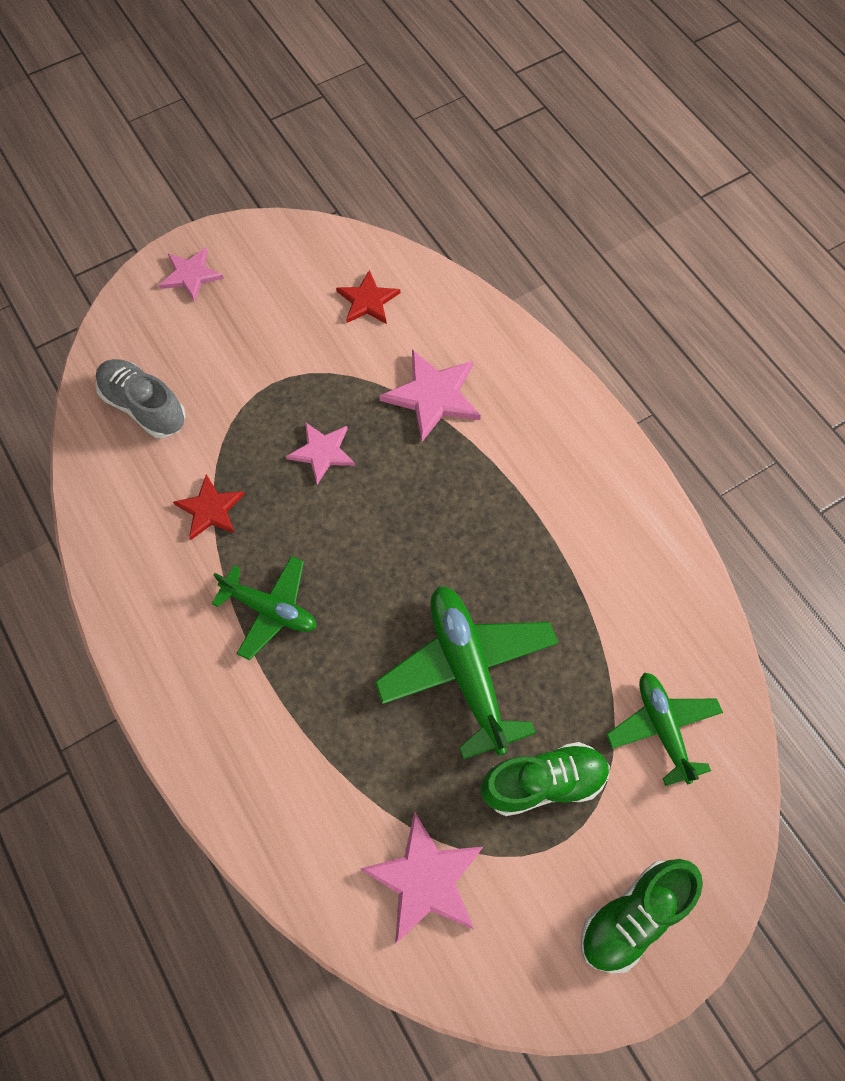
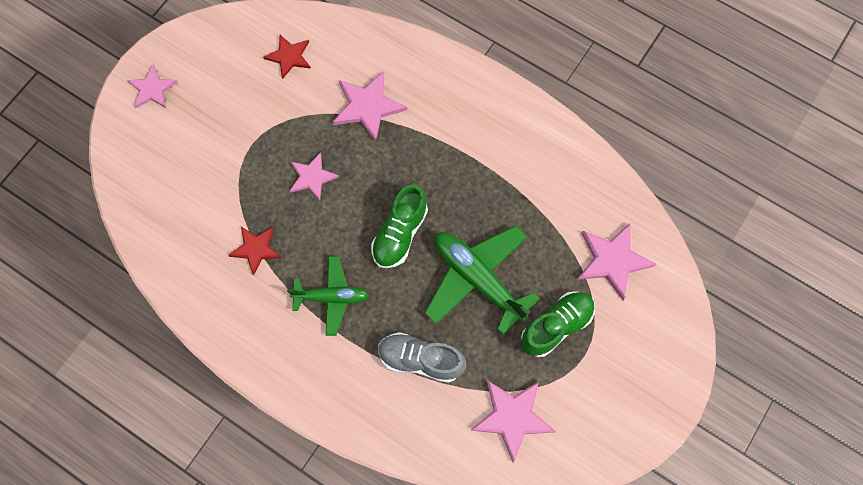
camera: 25 degrees left, 5 degrees up
grey shoe [96,359,186,438] -> grey shoe moved to [378,332,466,383]
green shoe [581,859,703,973] -> green shoe moved to [371,184,428,268]
green plane [606,672,723,786] -> pink star [577,223,656,300]

